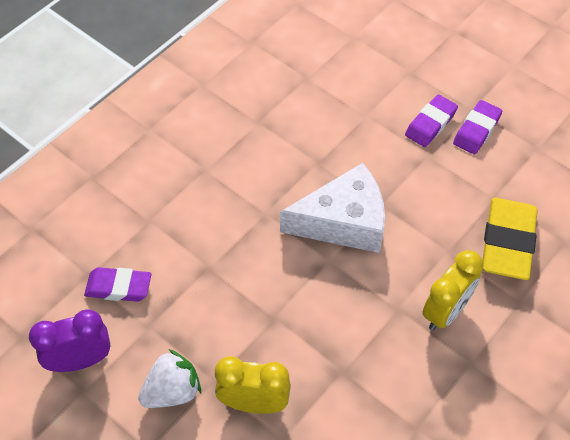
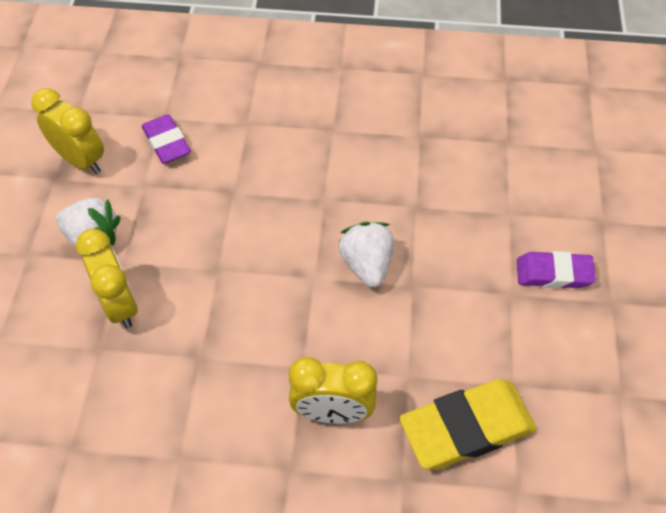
camera: 55 degrees right, 0 degrees up
purple clock [29,309,111,372] -> yellow clock [31,88,104,174]
white cheese [280,163,385,253] -> white strawberry [338,222,394,288]
purple eraser [453,100,502,154] -> none

